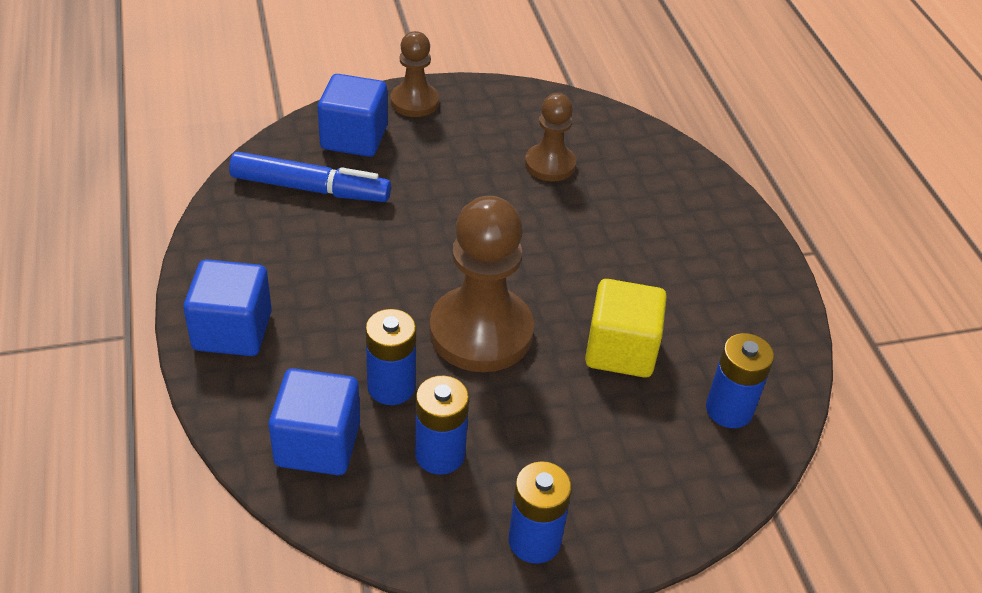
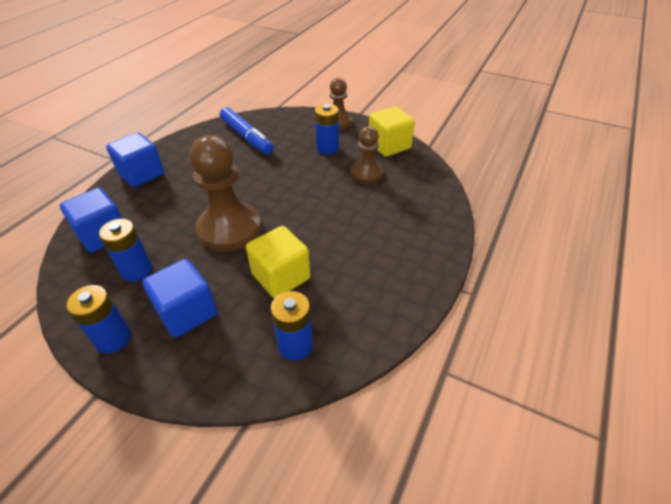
camera: 45 degrees right, 0 degrees up
blue cube [318,74,388,157] -> blue cube moved to [142,259,217,338]
blue battery [365,309,416,405] -> blue battery moved to [315,104,339,155]
none -> yellow cube [369,106,415,157]

